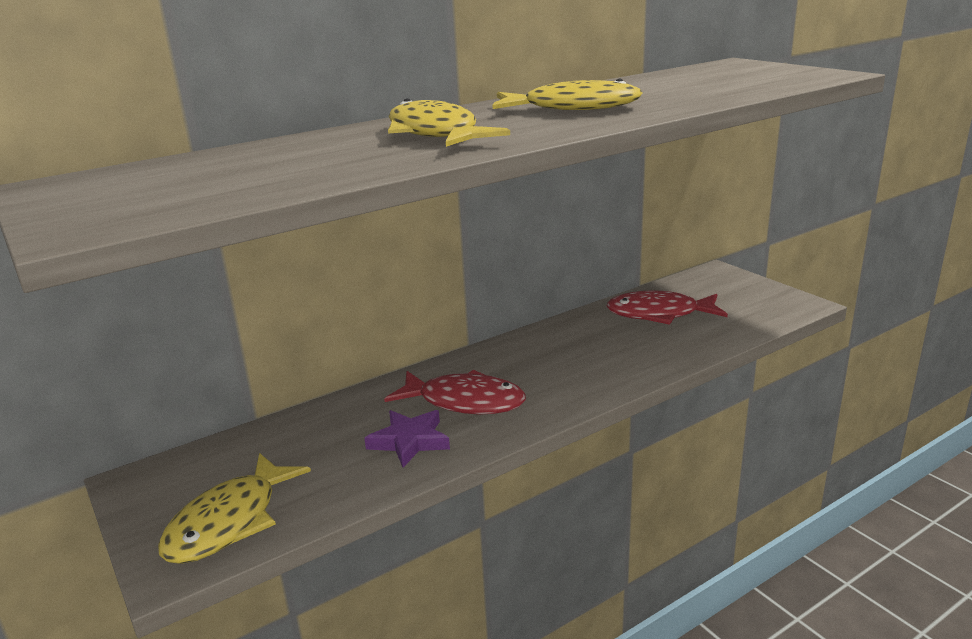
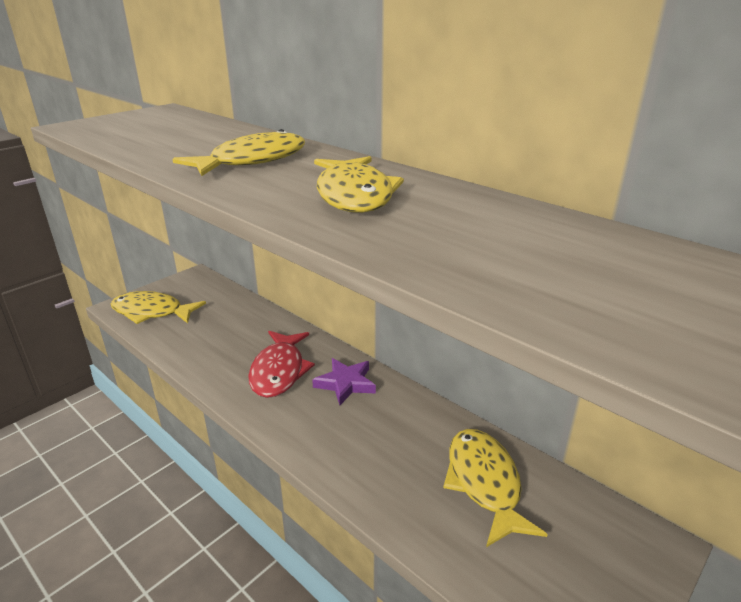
camera: 75 degrees right, 5 degrees up
purple star [364,410,450,467] -> purple star moved to [312,358,376,405]
red fish [606,291,728,325] -> yellow fish [443,429,548,547]

